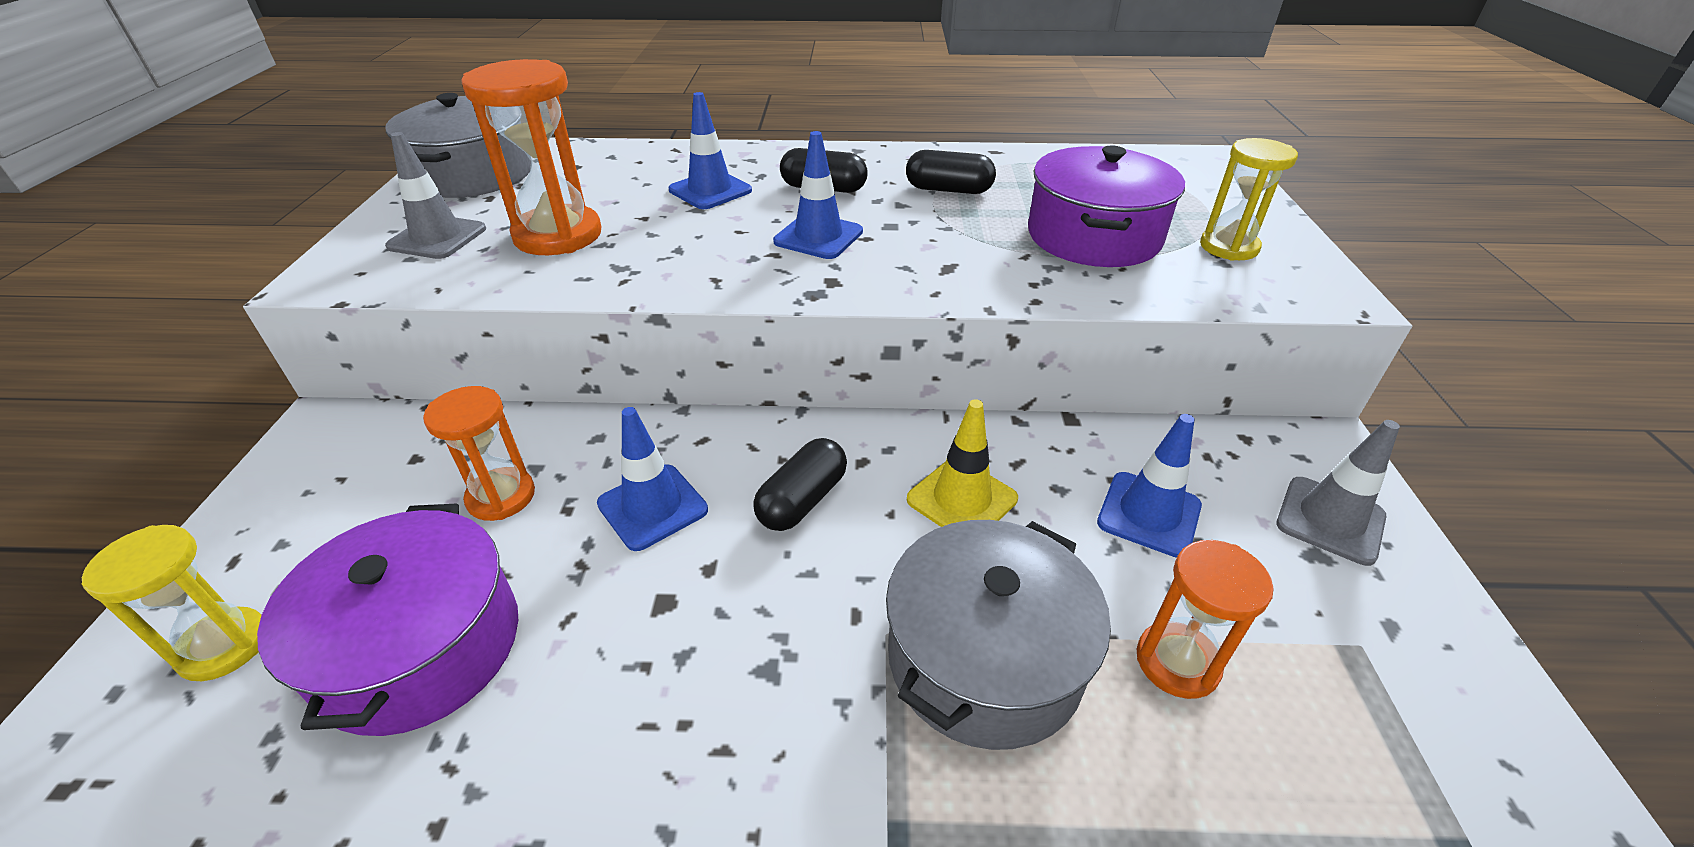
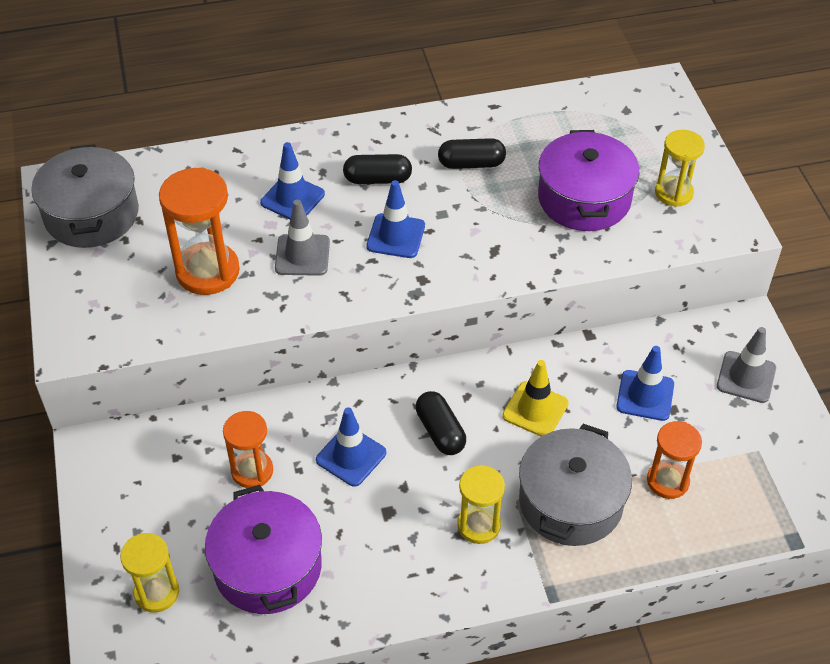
camera: 15 degrees left, 10 degrees up
grey traffic cone [385,132,486,259] -> grey traffic cone moved to [275,200,330,276]
black capsule [753,438,847,531] -> black capsule turned 45 degrees counterclockwise [416,391,466,455]
none -> yellow hourglass [457,465,505,544]

